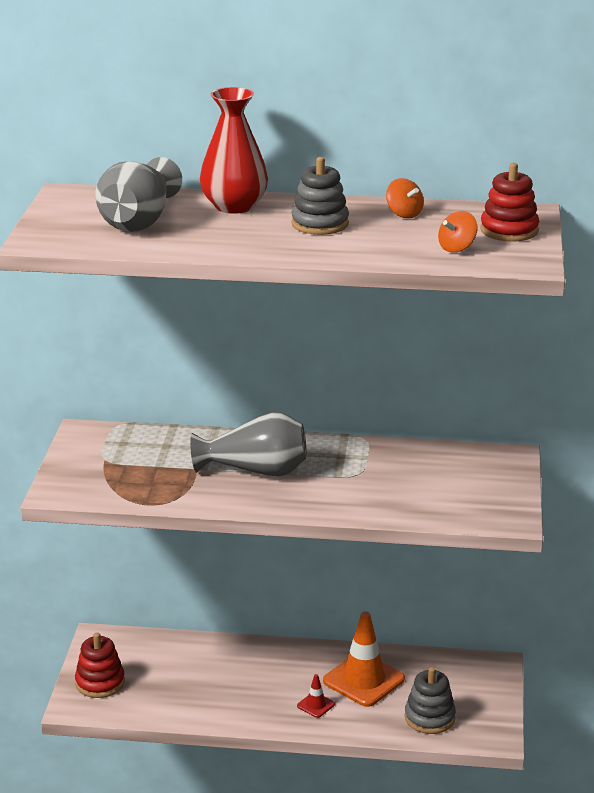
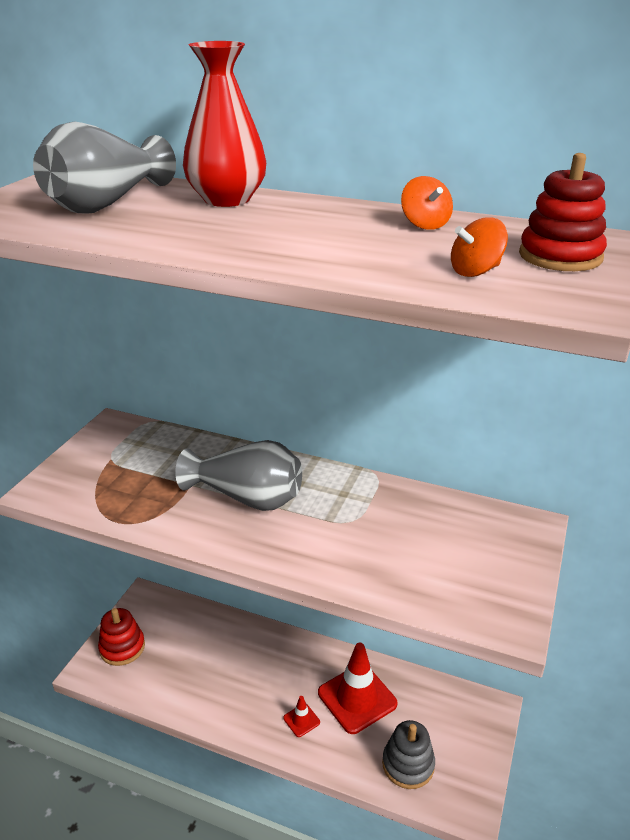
camera: 15 degrees right, 5 degrees up
grey stacking toy [291,157,349,235] -> none
orange traffic cone [323,612,405,707] -> red traffic cone [318,643,398,734]

